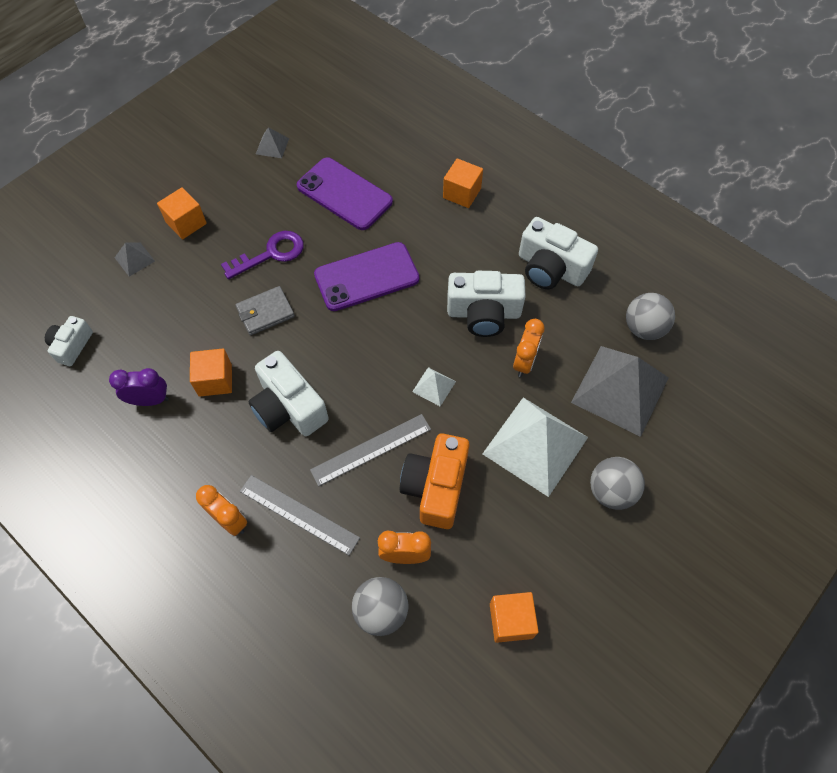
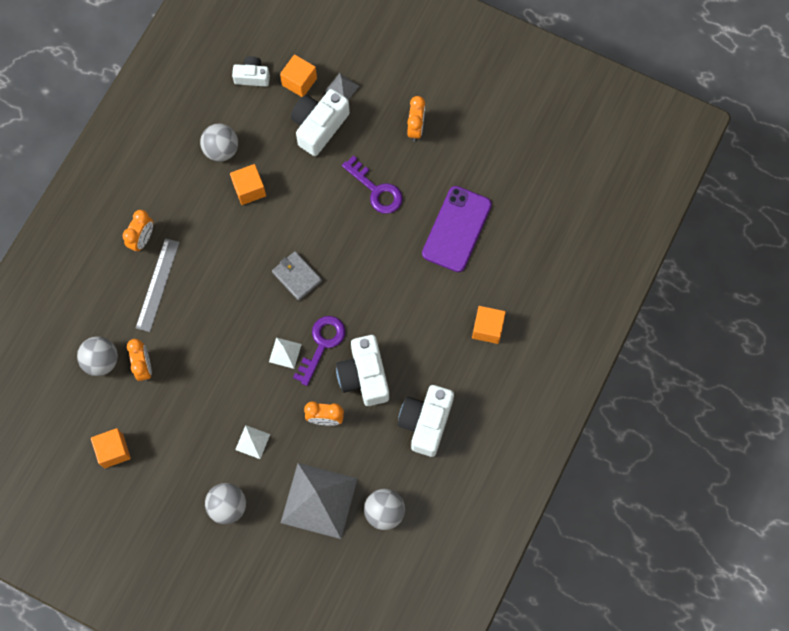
camera: 75 degrees right, 10 degrees up
purple clock [109,368,169,406] -> grey ball [200,123,238,162]
orange cube [157,187,207,239] -> orange cube moved to [280,54,317,97]
grey wallet [235,286,295,335] -> grey wallet moved to [272,251,322,301]
white camera [248,351,329,436] -> white camera moved to [291,89,350,156]
grey pyramid [256,128,289,158] -> none
grey ruler [310,414,431,486] -> none
purple phone [314,242,419,311] -> none
orange camera [400,434,469,529] -> none
white pyramid [483,397,588,497] -> white pyramid [235,425,270,459], size x0.44
none -> purple key [293,316,345,386]
none -> orange clock [407,96,425,141]

